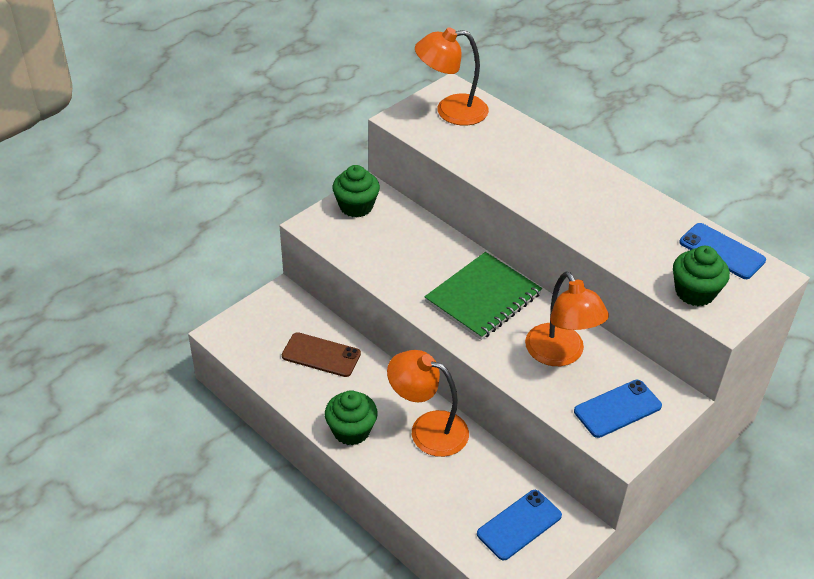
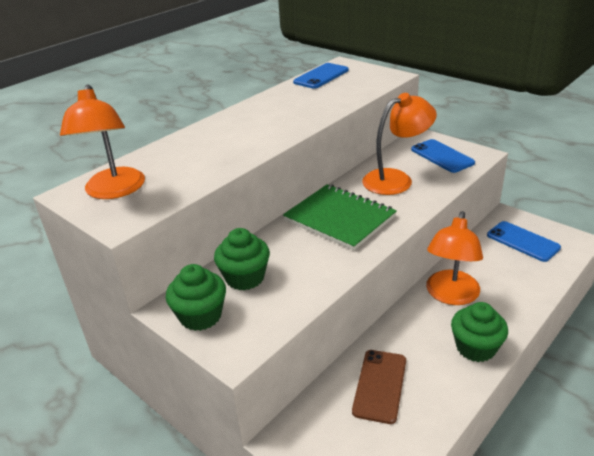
camera: 90 degrees left, 10 degrees down
green cupcake [673,246,730,306] -> green cupcake moved to [214,228,270,290]

